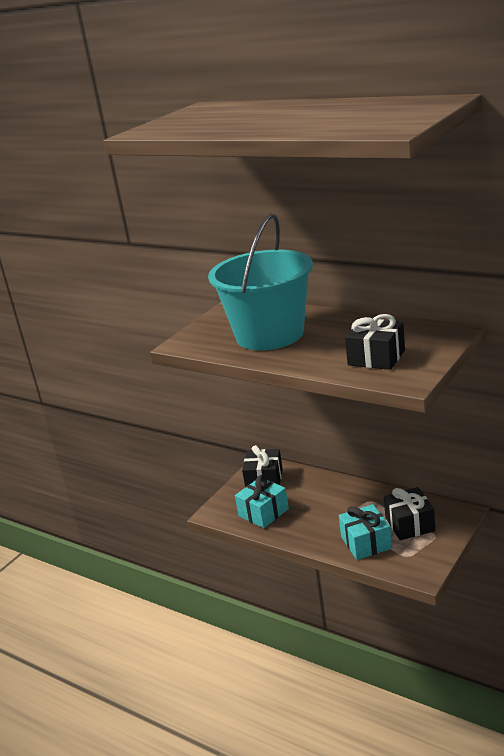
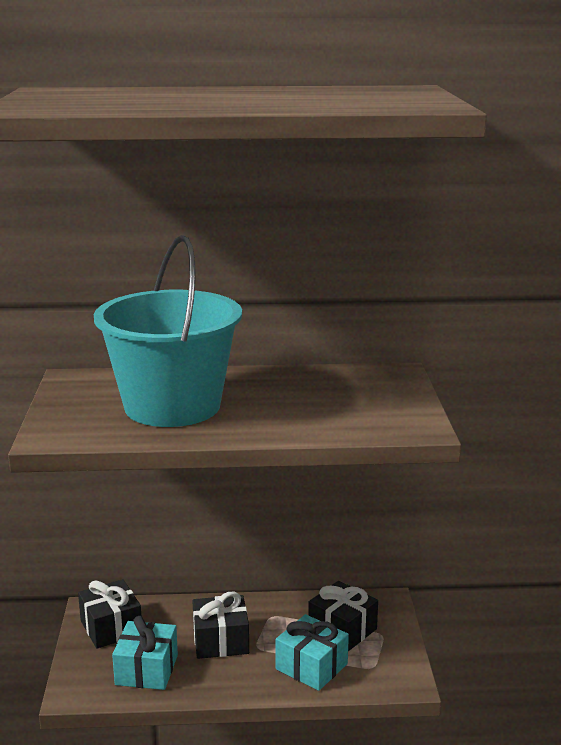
camera: 40 degrees left, 5 degrees down
black gift [345,314,405,370] -> black gift moved to [192,592,249,659]

